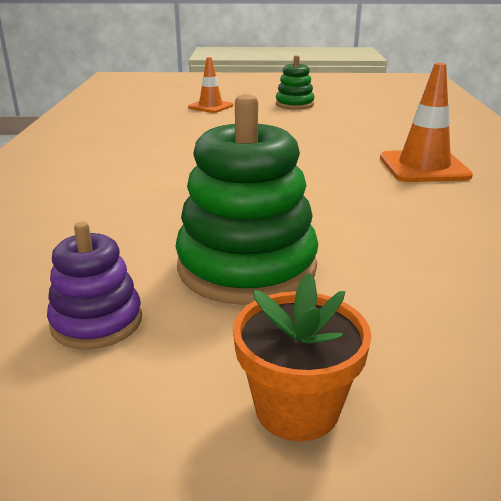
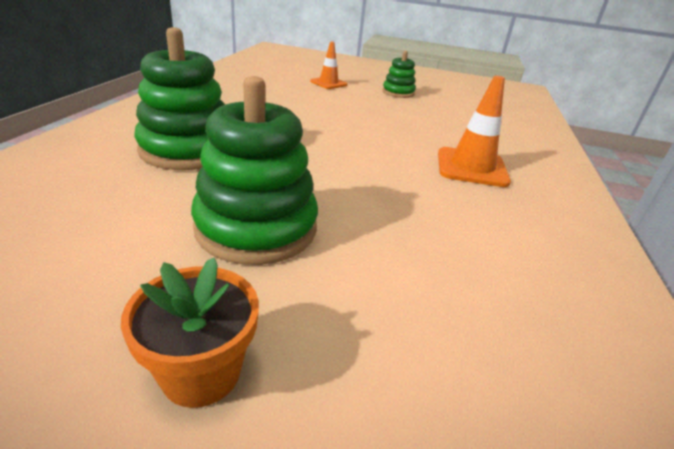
camera: 10 degrees right, 5 degrees up
purple stacking toy [47,222,142,350] -> none
none -> green stacking toy [134,27,225,170]

